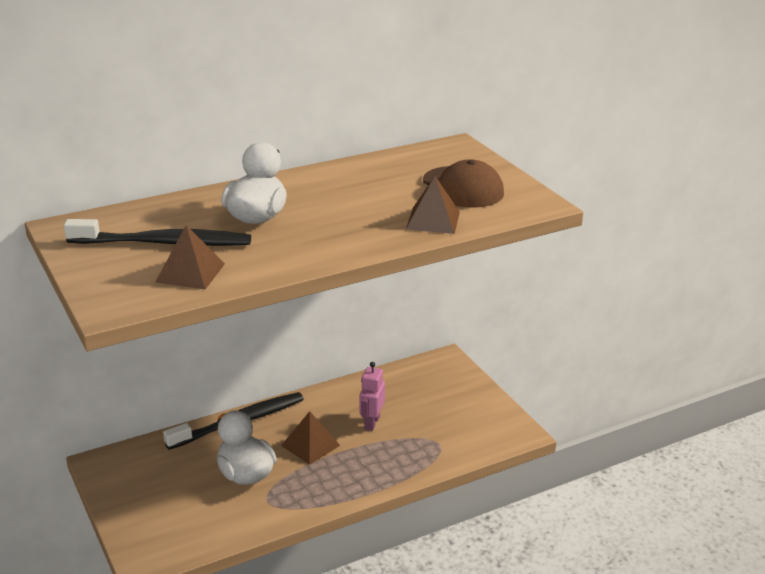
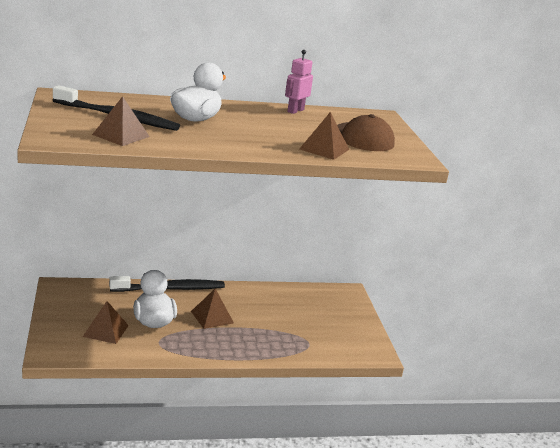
camera: 15 degrees right, 5 degrees down
pink robot [360,362,385,431] -> pink robot moved to [285,50,313,114]
none -> brown pyramid [83,301,129,344]

